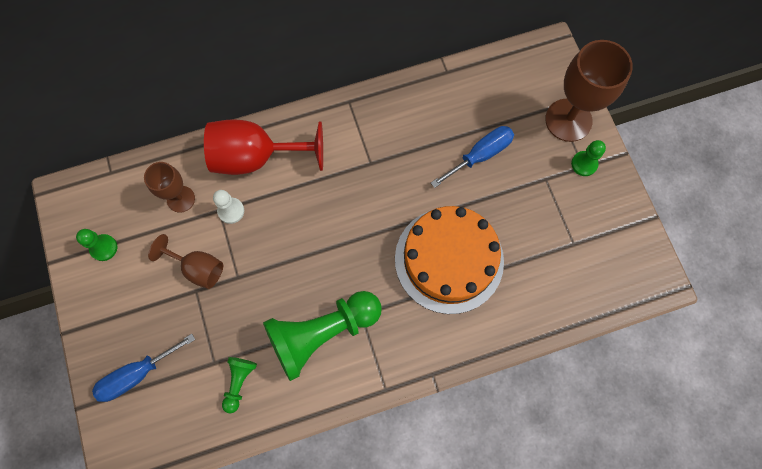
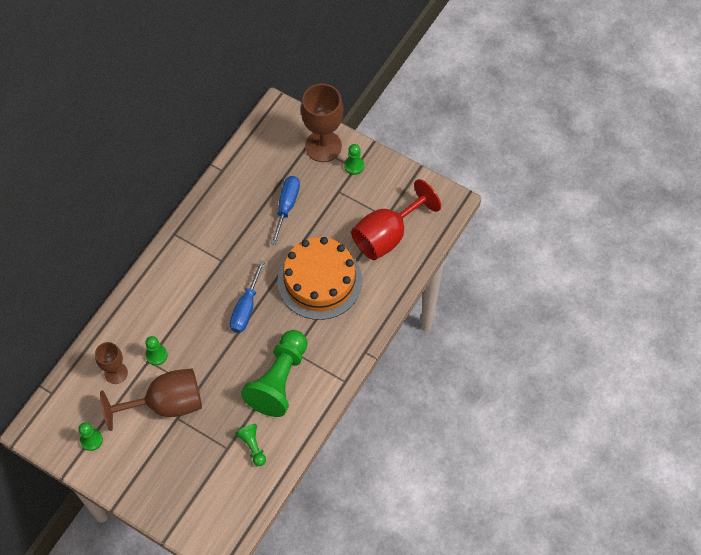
camera: 40 degrees left, 10 degrees down
blue screwdriver [92,334,195,402] -> blue screwdriver moved to [230,261,265,333]
brown goblet [148,234,223,289] -> brown goblet [100,368,202,431], size x1.72
red goblet [204,120,323,175] -> red goblet moved to [351,179,441,260]
white pawn [213,190,244,224] -> green pawn [145,336,167,365]

